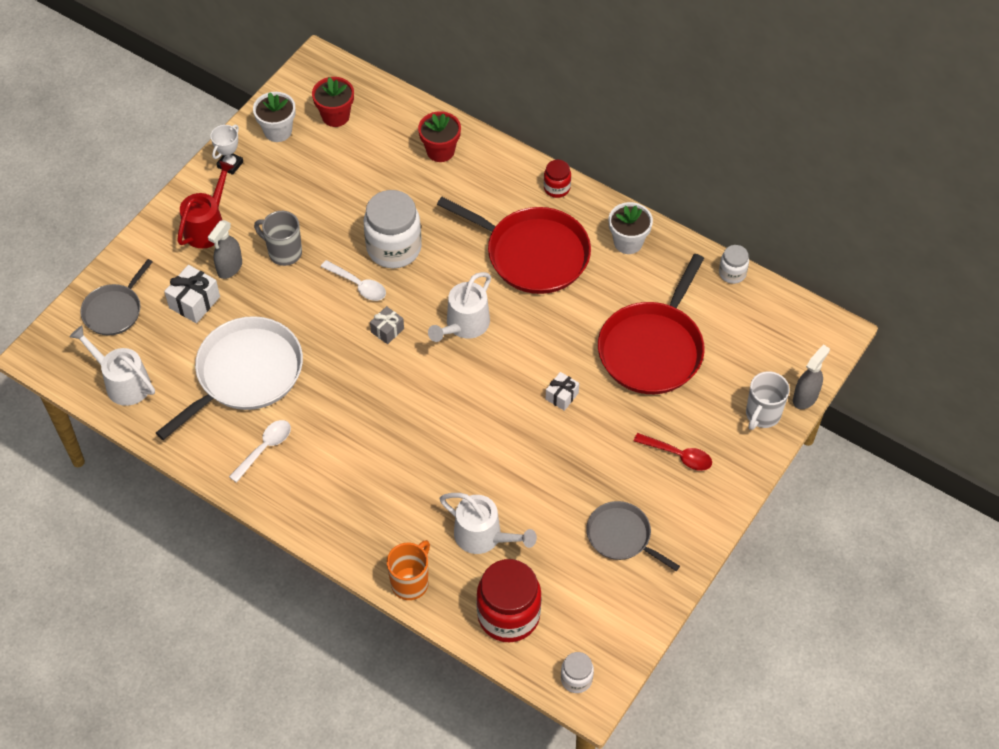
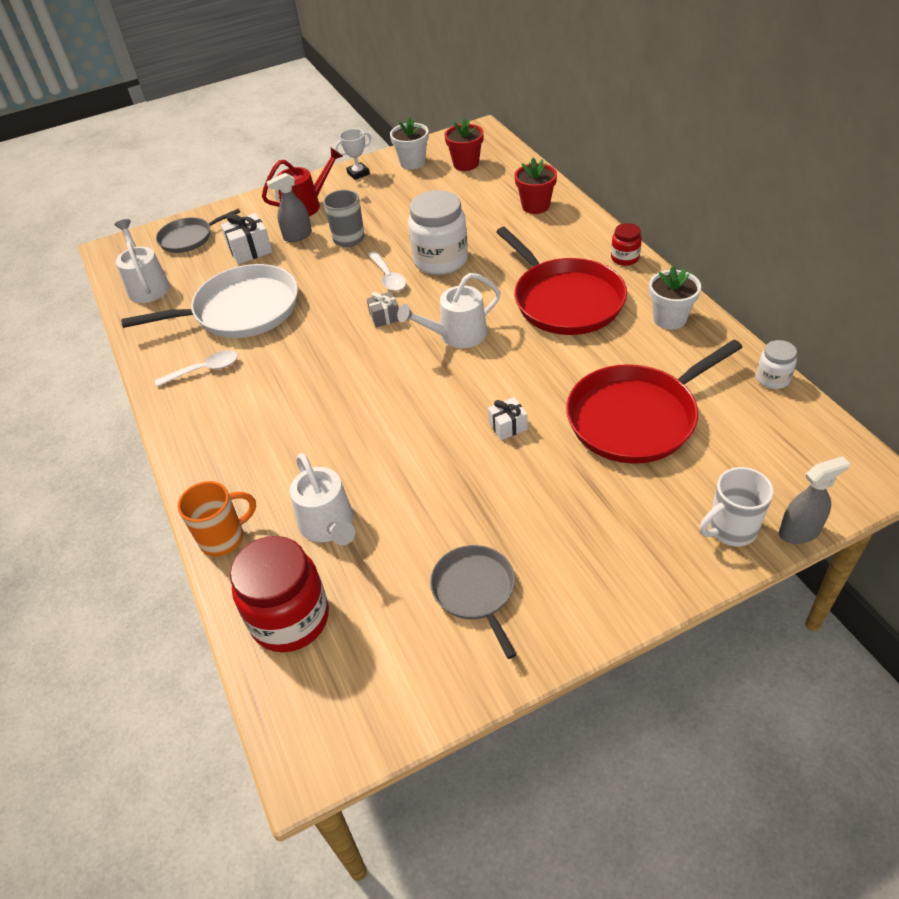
camera: 35 degrees right, 10 degrees down
white jar [561,652,594,693] -> none
red spoon [634,433,712,471] -> none

